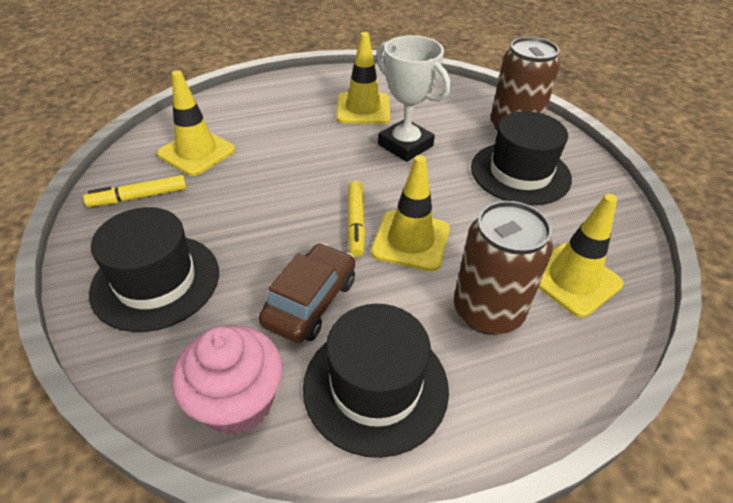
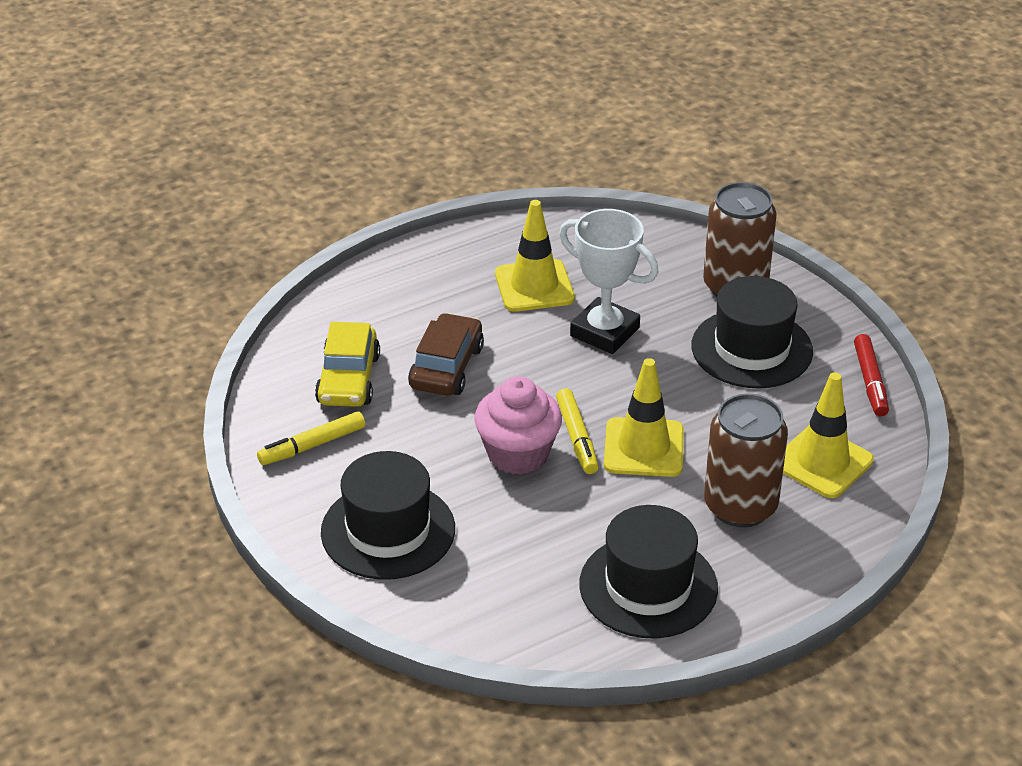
camera: 10 degrees left, 5 degrees down
yellow traffic cone [157,70,236,176] -> yellow car [315,322,380,407]
pink cupcake [172,326,283,435] -> pink cupcake moved to [474,376,562,475]
brown car [259,243,355,343] -> brown car moved to [408,313,484,396]
none -> red marker [854,334,889,416]

